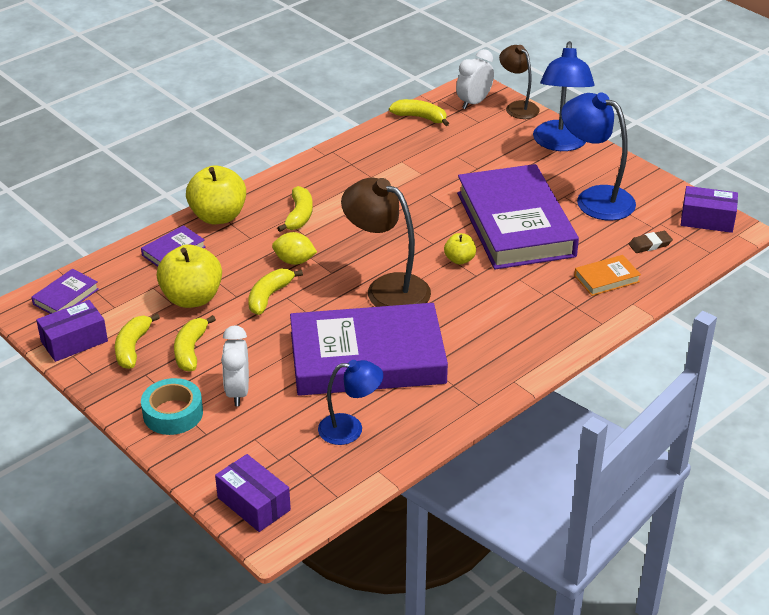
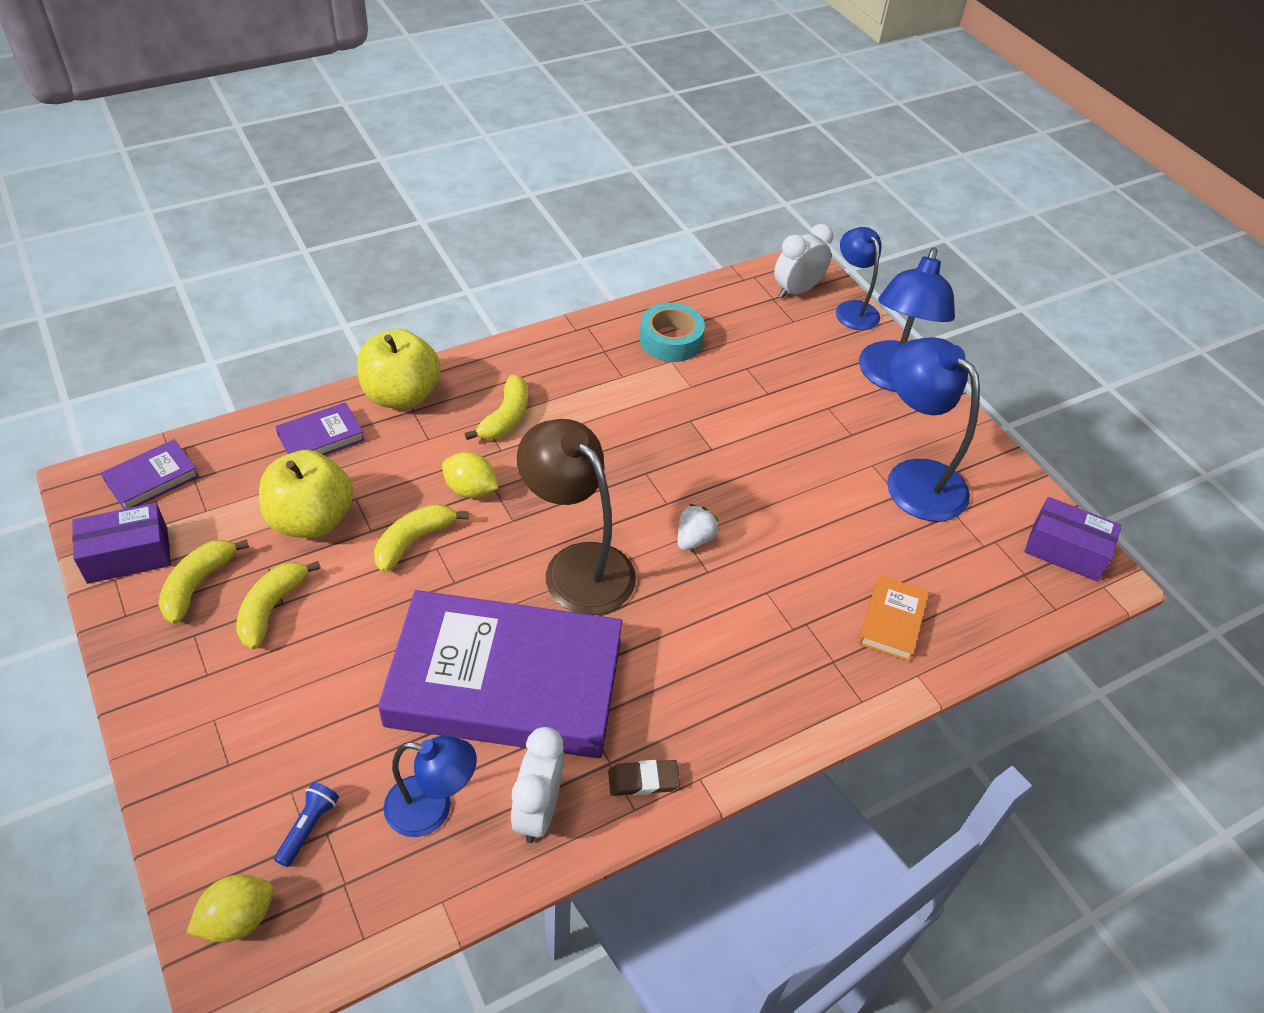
camera: 10 degrees right, 10 degrees up
turquoise tape [141,378,203,435] -> turquoise tape moved to [639,303,705,362]
purple box [215,454,291,532] -> yellow lemon [186,874,274,942]
white clock [221,325,249,406] -> white clock moved to [511,727,564,843]
yellow banana [389,99,449,126] -> none
yellow apple [444,233,476,265] -> white strawberry [677,504,719,551]
purple book [457,164,579,269] -> none
brown lamp [499,45,540,119] -> blue lamp [836,227,881,330]
orange book [574,255,641,296] -> orange book turned 60 degrees counterclockwise [858,575,929,662]
brown eraser [629,231,673,253] -> brown eraser moved to [608,760,680,796]
none -> blue flashlight [274,782,339,867]

